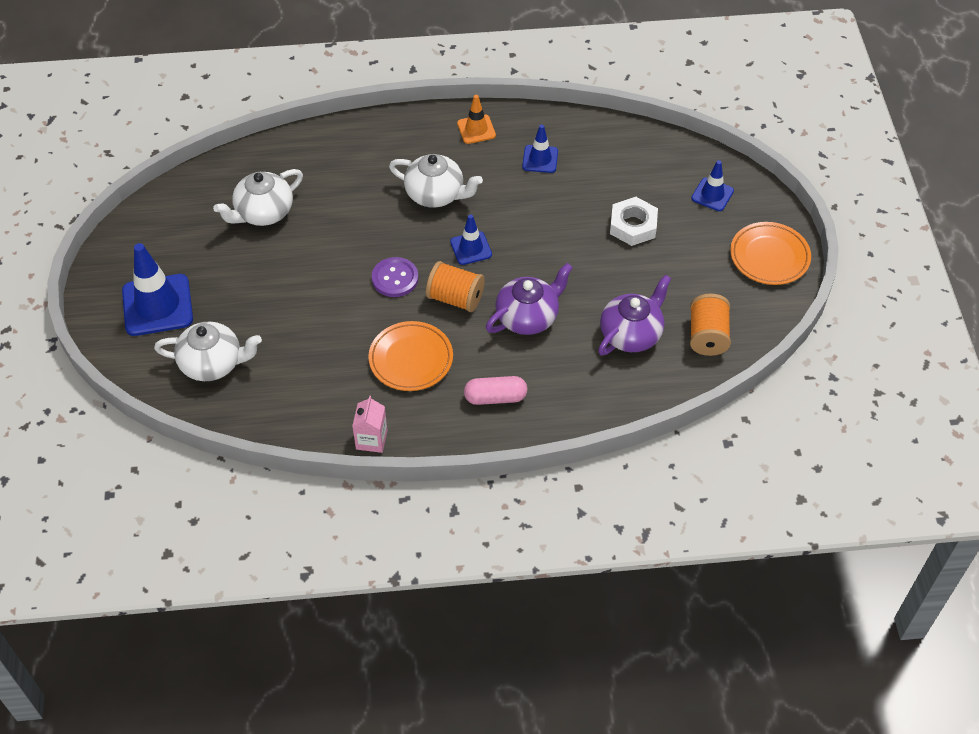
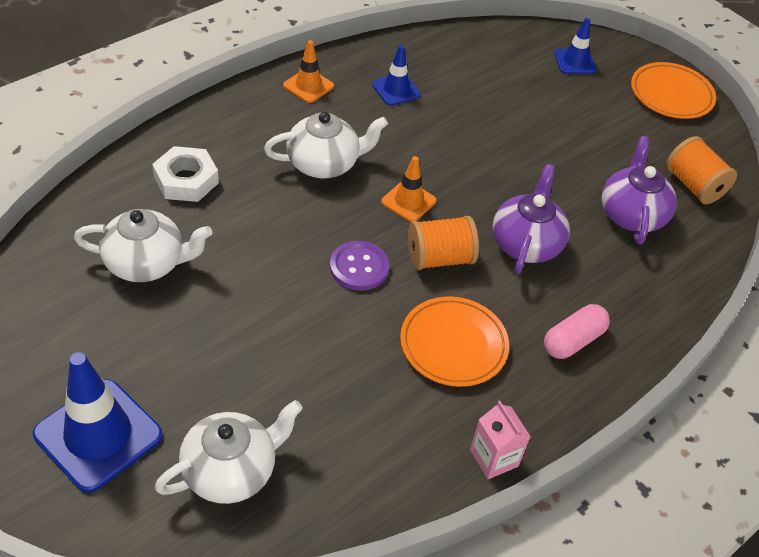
camera: 40 degrees left, 5 degrees down
white teapot [213,169,303,226] -> white teapot turned 105 degrees counterclockwise [74,209,212,282]
blue traffic cone [450,214,492,265] -> orange traffic cone [381,156,437,222]
white nut [610,197,658,246] -> white nut moved to [152,146,219,202]

